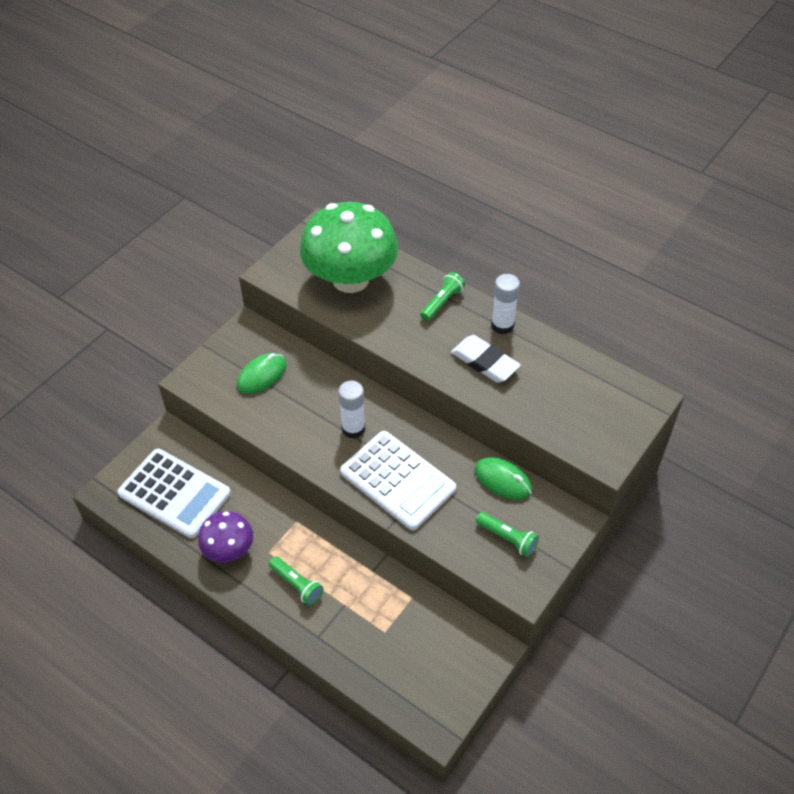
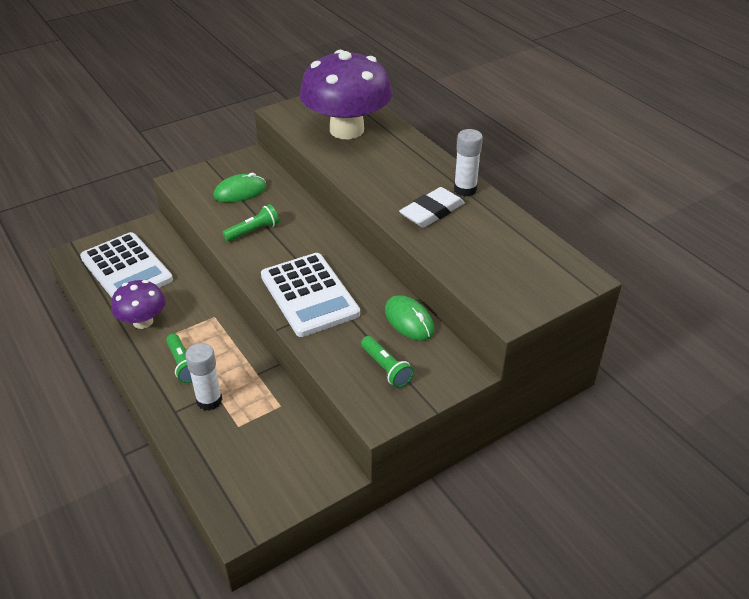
camera: 20 degrees right, 10 degrees down
green mushroom [300,202,398,293] -> purple mushroom [300,50,392,139]
white glue stick [338,380,365,439] -> white glue stick moved to [185,343,223,411]
green flashlight [420,272,465,321] -> green flashlight moved to [222,204,279,242]
white eraser [451,335,521,383] -> white eraser turned 75 degrees clockwise [399,187,465,228]

